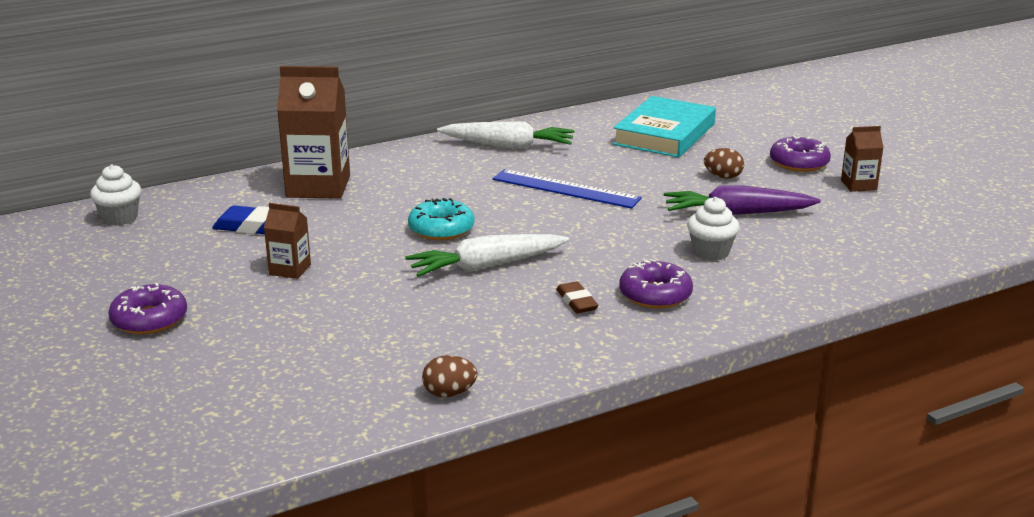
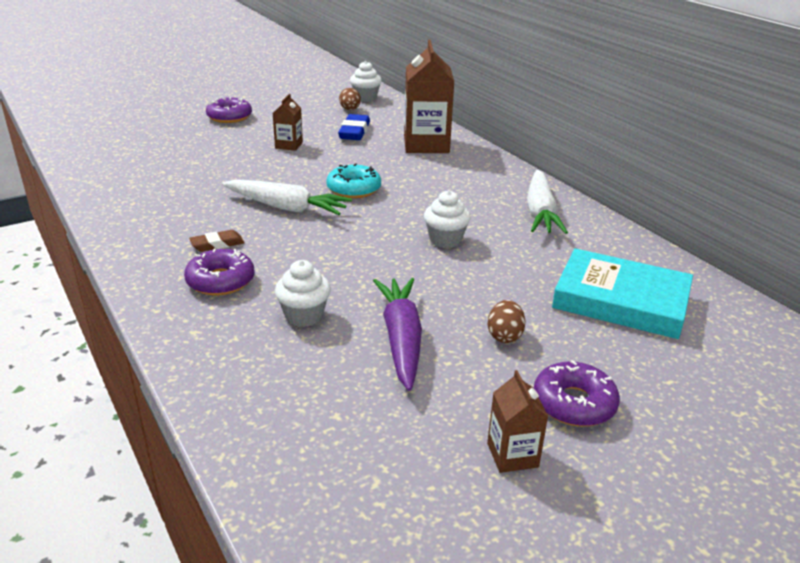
camera: 85 degrees right, 5 degrees up
white carrot [405,234,569,277] -> white carrot turned 135 degrees clockwise [222,179,352,215]
brown egg [422,355,478,397] -> brown egg moved to [339,88,361,110]
blue ruler [493,169,642,209] -> white cupcake [424,190,471,248]

